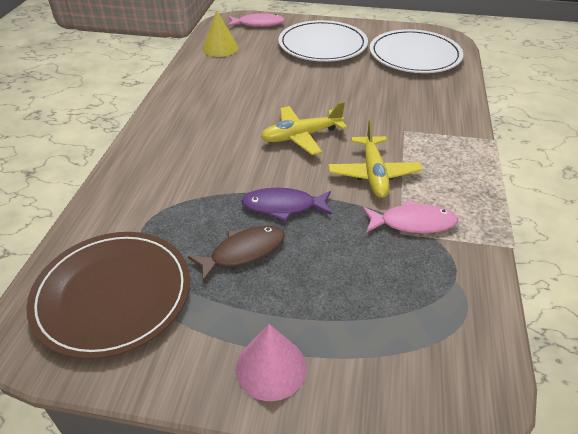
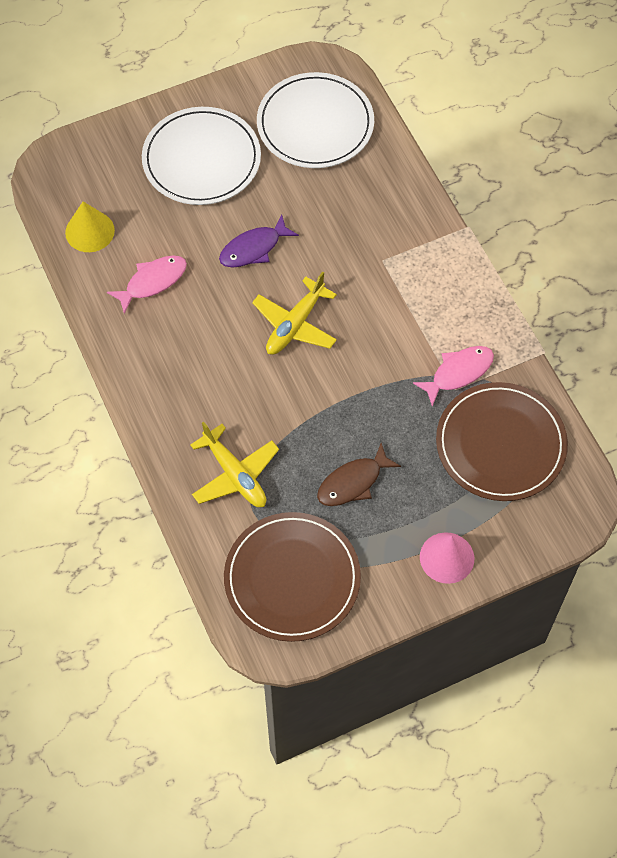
camera: 35 degrees left, 20 degrees up
brown fish [188,226,285,283] -> brown fish turned 150 degrees counterclockwise [317,443,401,506]
pink fish [228,13,285,27] -> pink fish moved to [107,255,187,314]
purple fish [241,188,332,221] -> purple fish moved to [219,214,299,268]
yellow plane [328,119,423,198] -> yellow plane moved to [190,421,279,507]
none -> brown plate [436,382,568,501]

